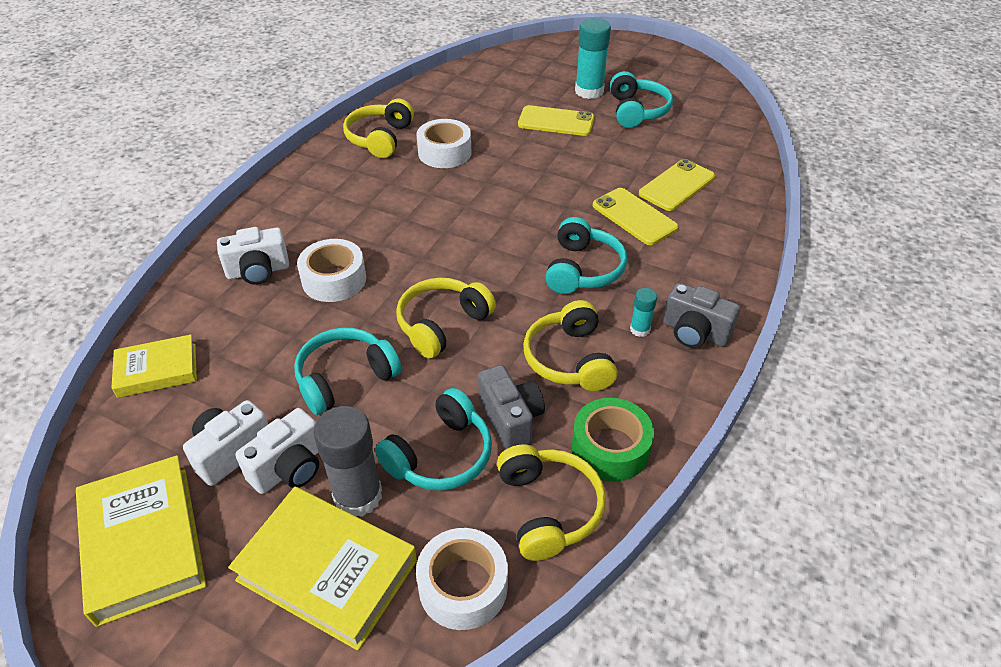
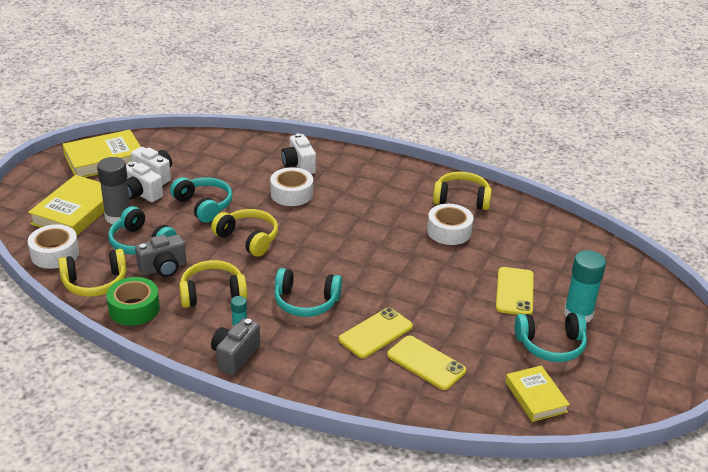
camera: 85 degrees right, 10 degrees down
yellow book [111,335,197,398] -> yellow book moved to [505,365,570,422]

